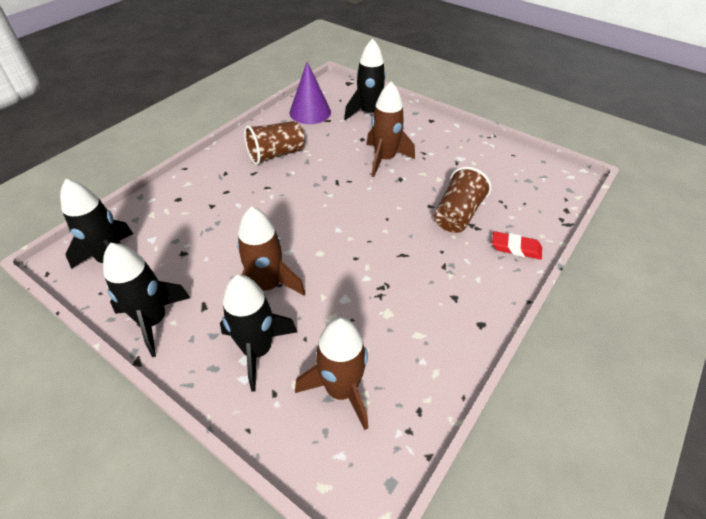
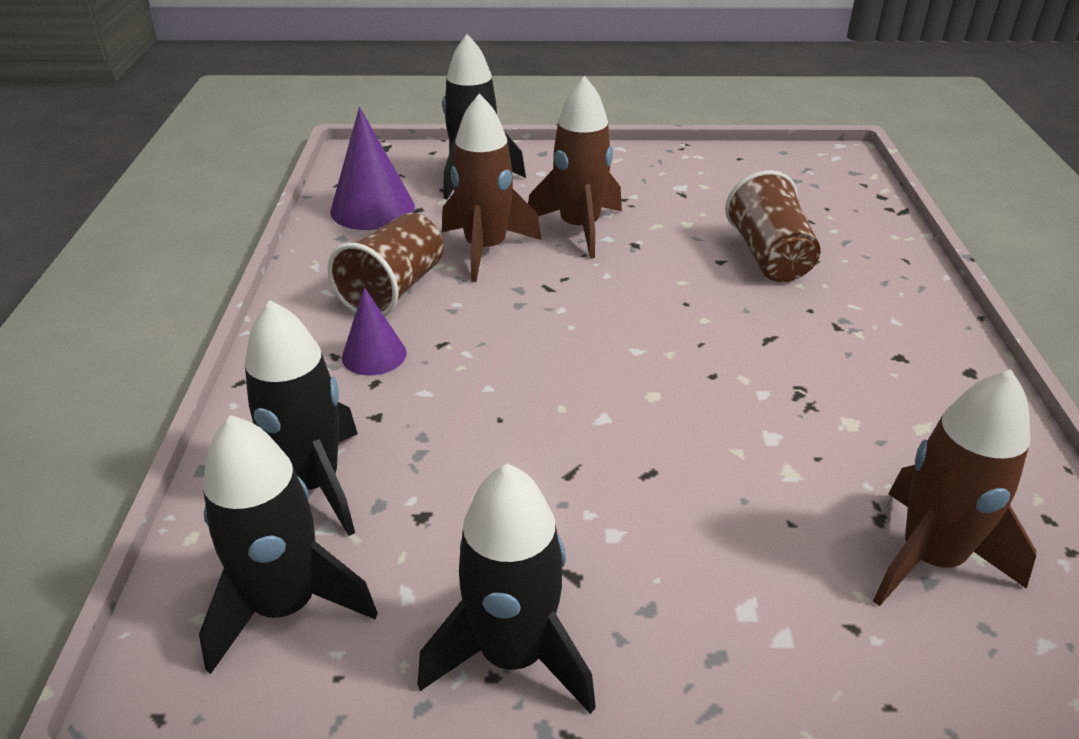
camera: 35 degrees left, 10 degrees down
black rocket [220,275,297,392] -> black rocket moved to [245,300,358,536]
brown rocket [237,206,305,295] -> brown rocket moved to [442,94,542,282]
red eraser [492,231,542,260] -> none
none -> purple cone [342,287,407,375]

